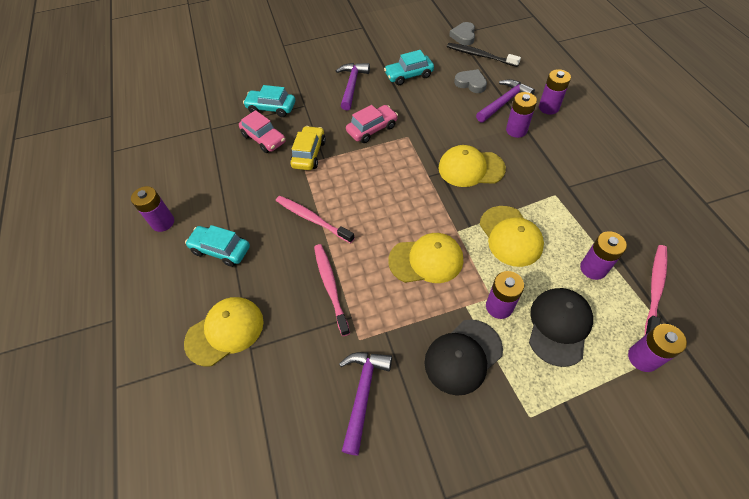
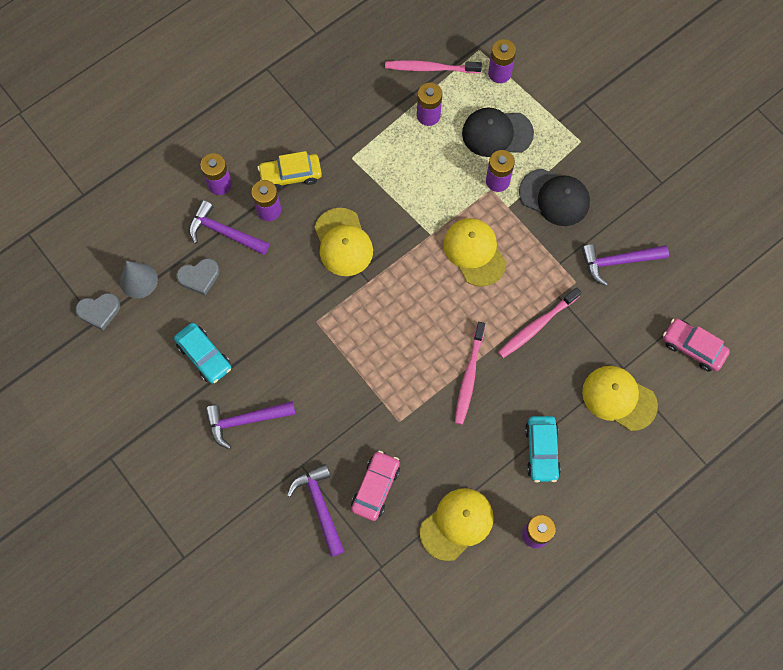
camera: 115 degrees left, 15 degrees up
turquoise car [243,85,295,117] -> purple hammer [287,464,345,557]
yellow car [290,126,326,170] -> yellow car moved to [258,151,322,190]
pink car [346,105,398,143] -> pink car moved to [663,319,730,372]
black toothbrush [447,43,521,67] -> grey cone [120,261,158,298]
grey heart [454,69,487,93] -> grey heart turned 120 degrees counterclockwise [176,258,220,296]
yellow cap [480,206,544,267] -> yellow cap moved to [420,488,494,561]

